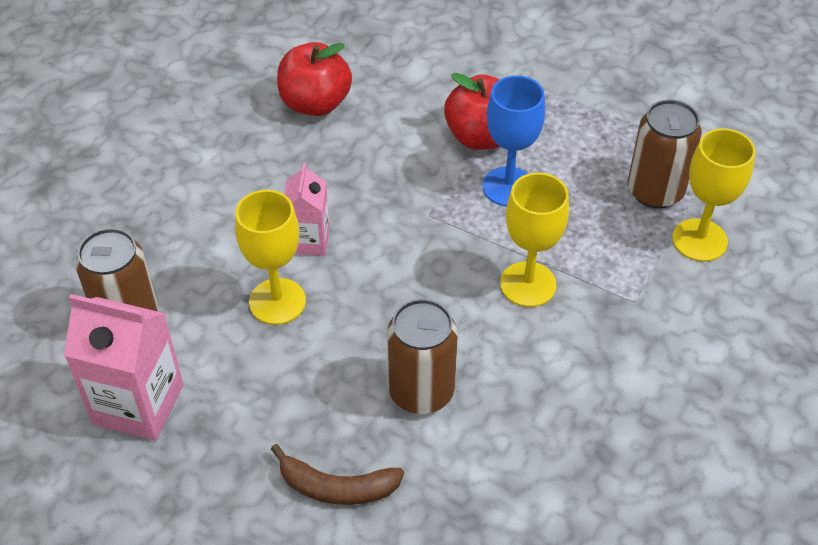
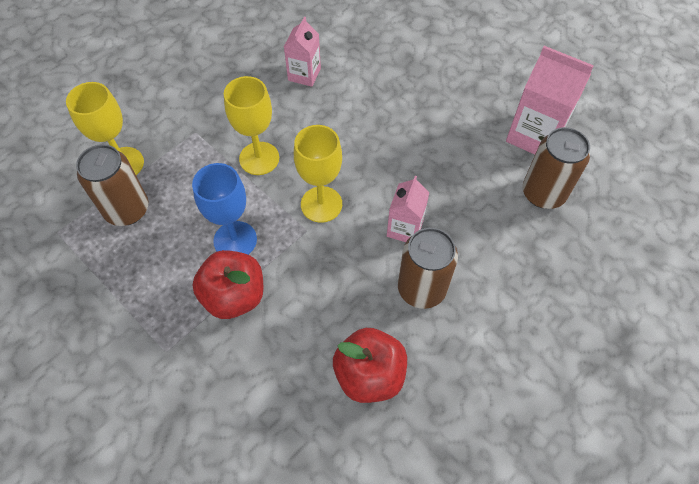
camera: 165 degrees left, 10 degrees up
yellow goblet [235,190,306,325] -> yellow goblet moved to [294,125,342,223]
brown banana [271,444,404,505] -> none
brown can [387,299,458,414] -> brown can moved to [398,228,458,309]
none -> pink carton [284,17,321,87]

